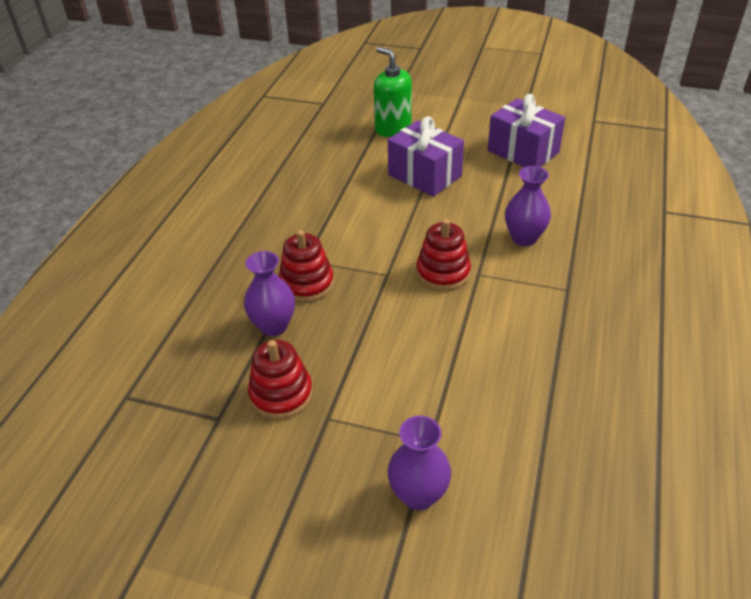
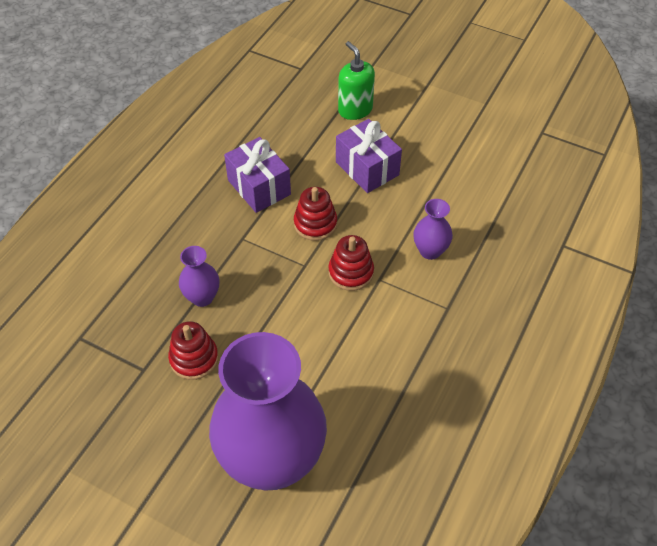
camera: 10 degrees right, 10 degrees up
red stacking toy [279,230,334,302] -> red stacking toy moved to [294,187,337,241]
purple vase [388,416,451,510] -> purple vase [209,332,327,491], size x2.41
purple gift [488,94,565,167] -> purple gift moved to [224,137,291,213]

